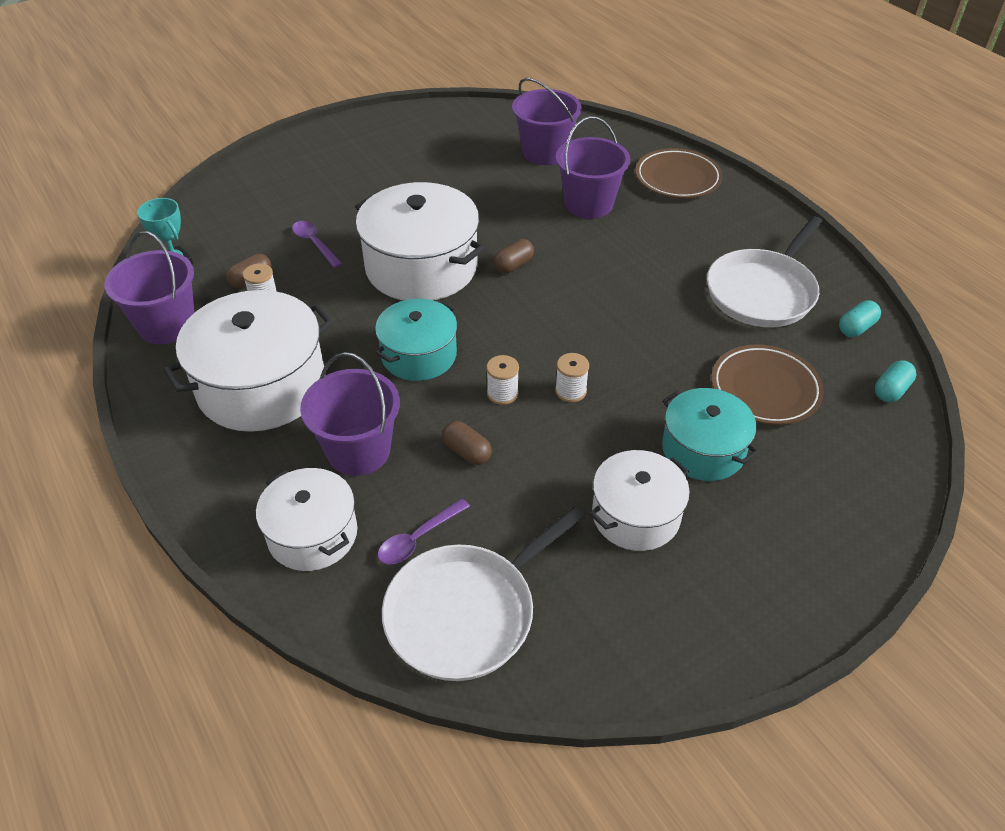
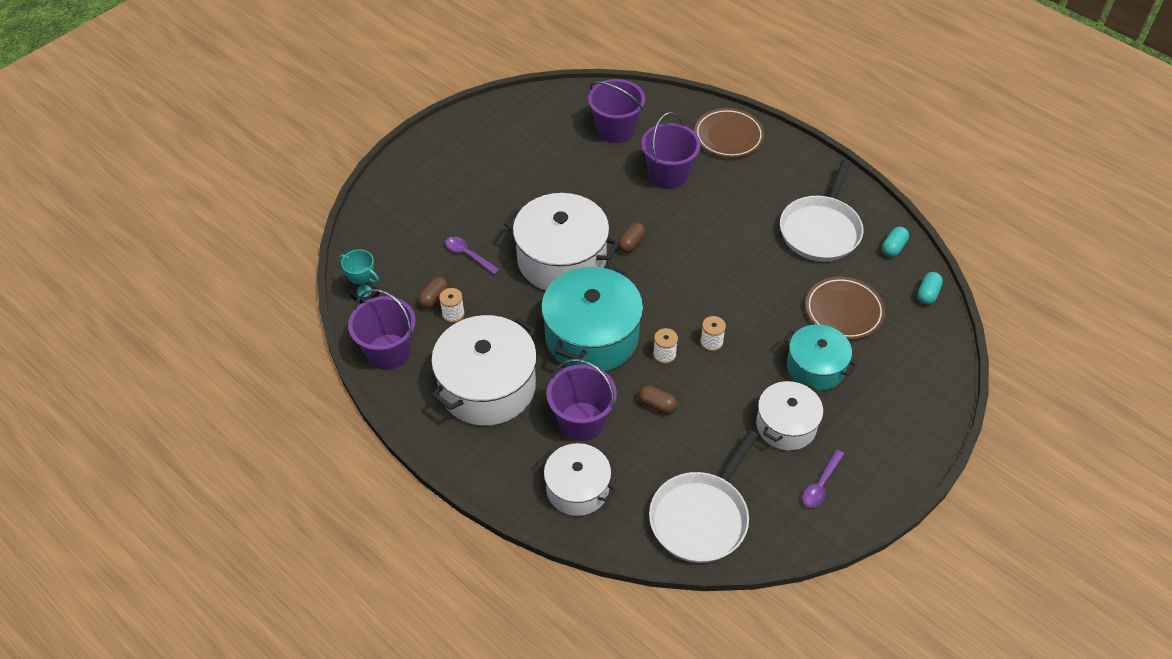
camera: 15 degrees left, 5 degrees up
turquoise pot [375,299,457,381] -> turquoise pot [541,265,643,371], size x1.64
purple spoon [378,499,470,565] -> purple spoon moved to [802,450,844,508]

